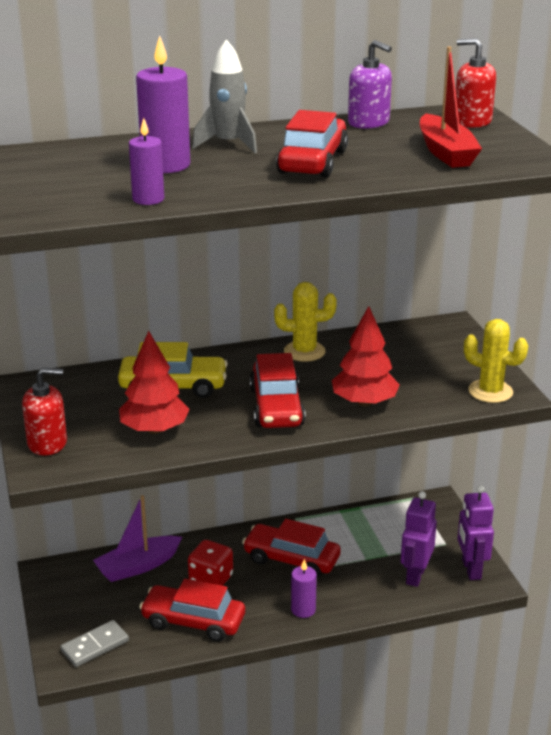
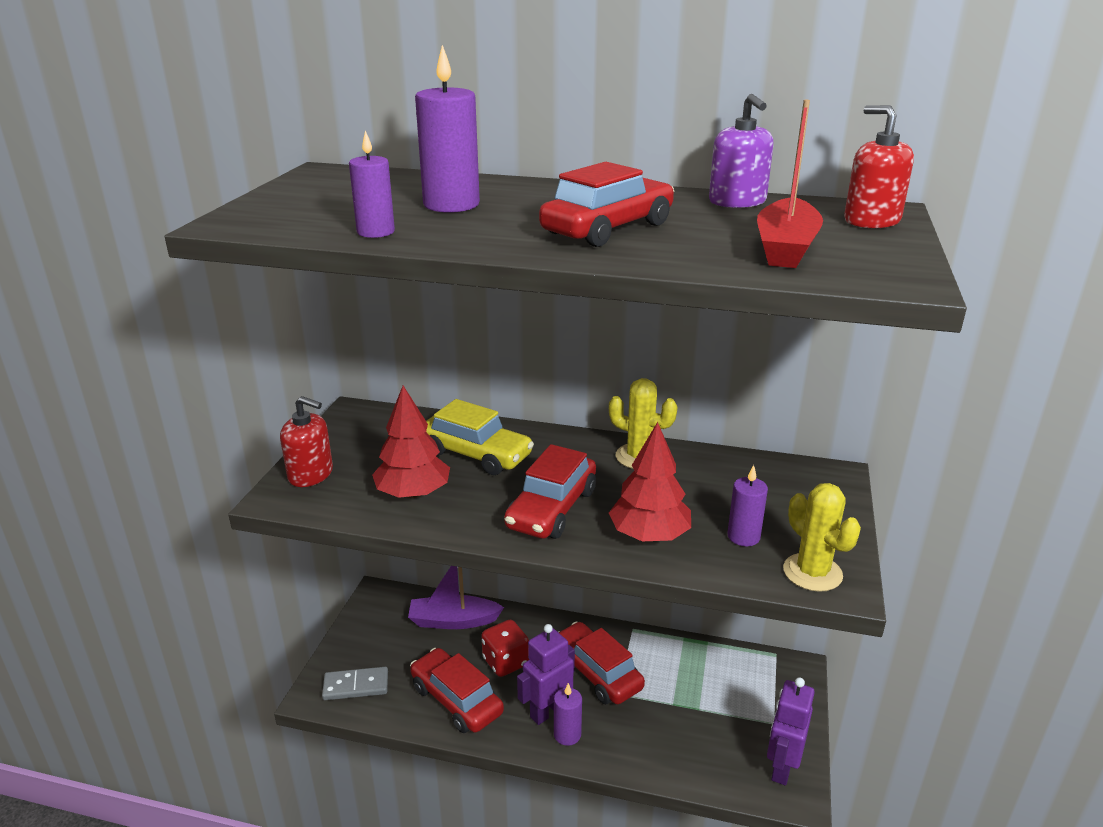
camera: 30 degrees right, 0 degrees up
grey rocket [192,39,257,153] -> none
purple robot [401,491,437,587] -> purple robot moved to [517,624,575,725]
none -> purple candle [727,465,768,546]

